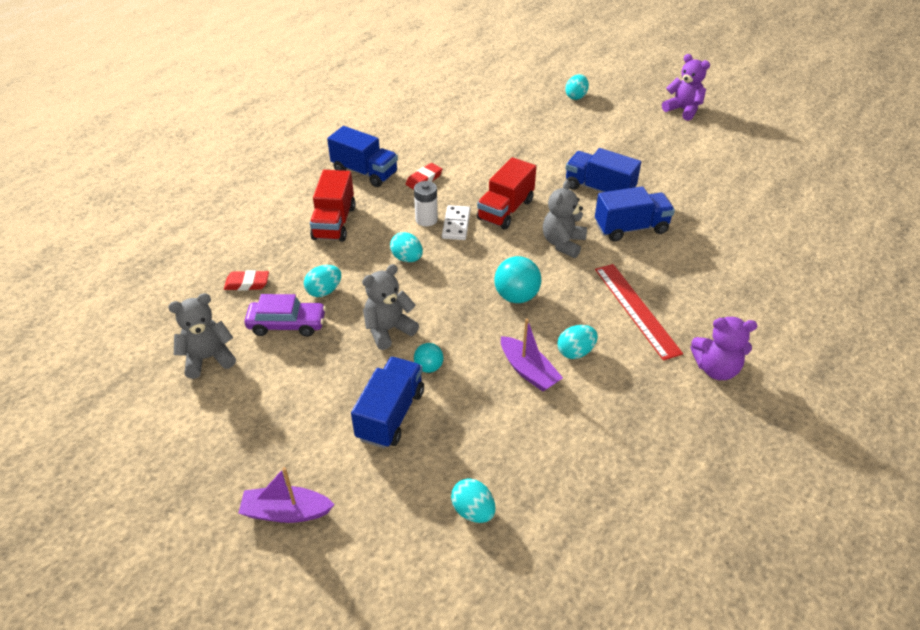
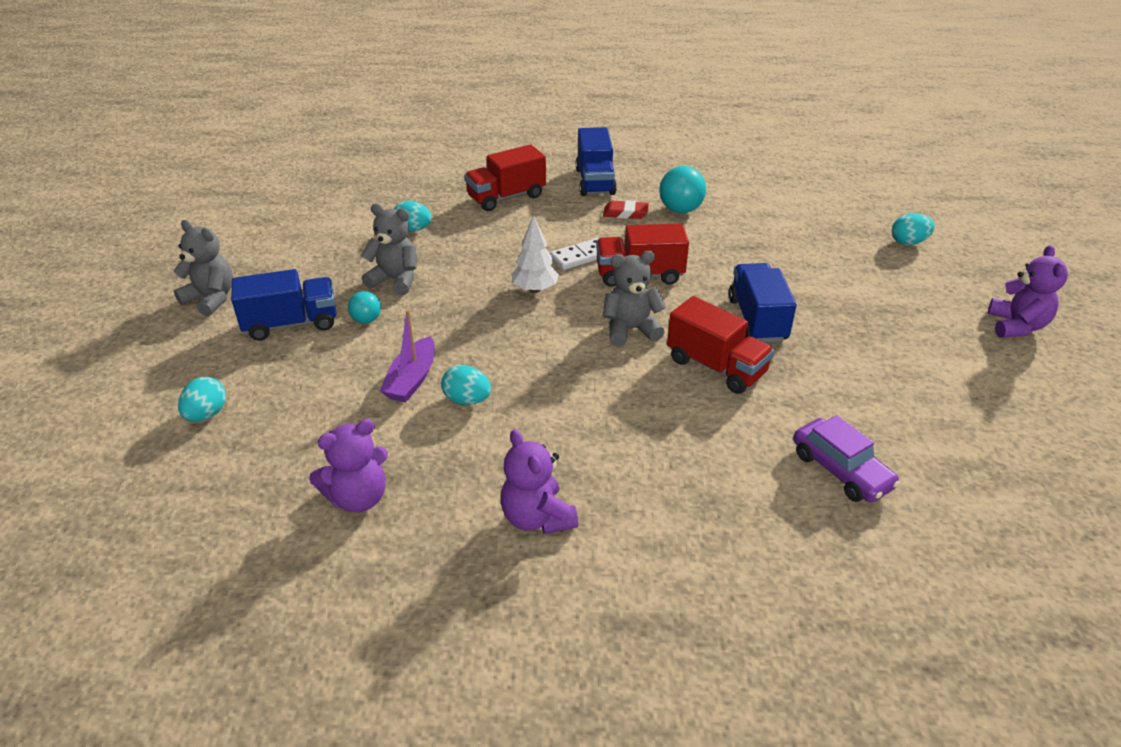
camera: 55 degrees right, 5 degrees down
grey teddy bear [168,293,236,379] -> grey teddy bear moved to [174,220,233,316]
red eraser [224,270,269,291] -> none
purple boat [238,467,335,523] -> none
purple car [244,294,326,337] -> purple car moved to [793,415,900,503]
turquoise egg [390,232,423,262] -> none
white battery [414,181,438,226] -> none
turquoise ball [494,256,542,303] -> turquoise ball moved to [660,166,706,213]
blue truck [595,186,675,241] -> red truck [667,296,774,394]
red ruler [595,264,683,361] -> none
none -> purple teddy bear [309,419,388,512]
none -> white tree [511,216,559,293]

